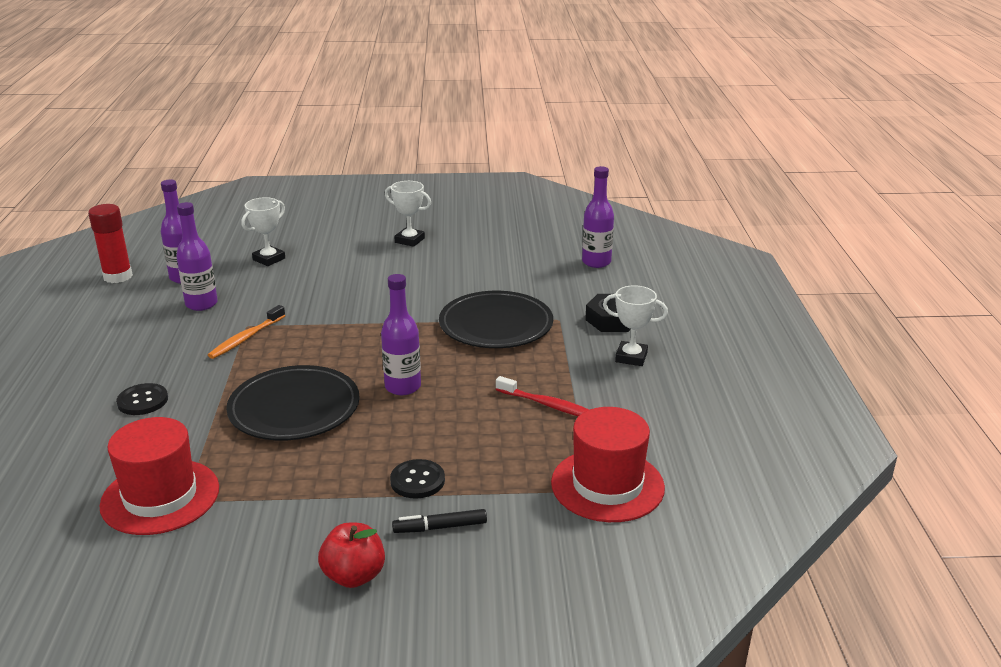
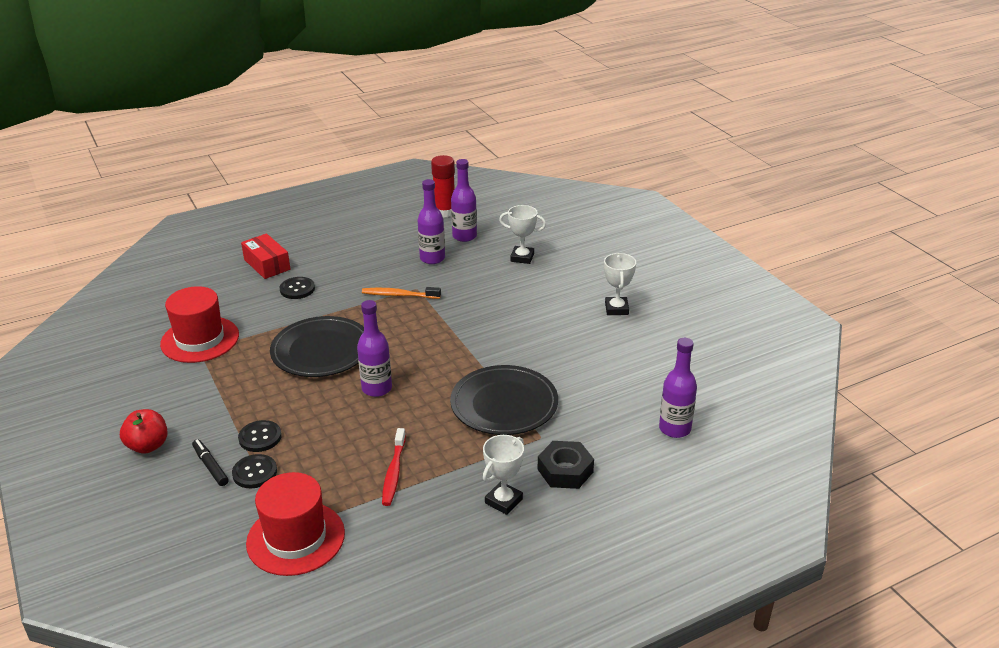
camera: 65 degrees right, 5 degrees up
white trophy [603,285,668,366] -> white trophy turned 45 degrees clockwise [483,435,524,515]
none -> black button [232,454,277,488]
none -> red box [241,234,290,279]

